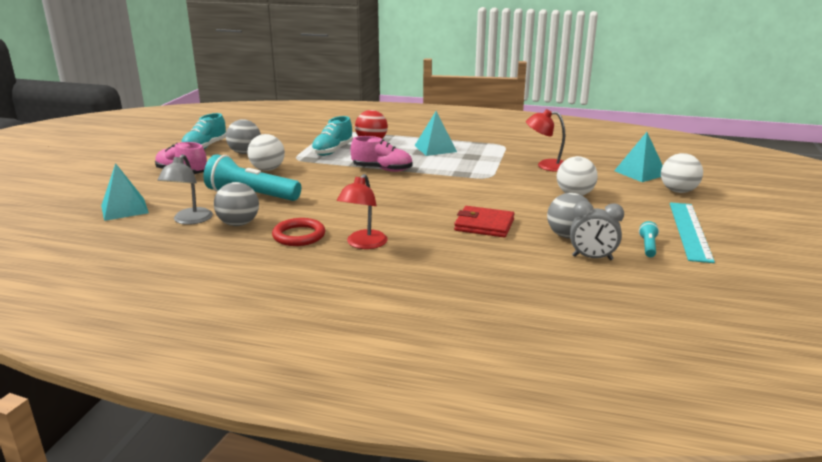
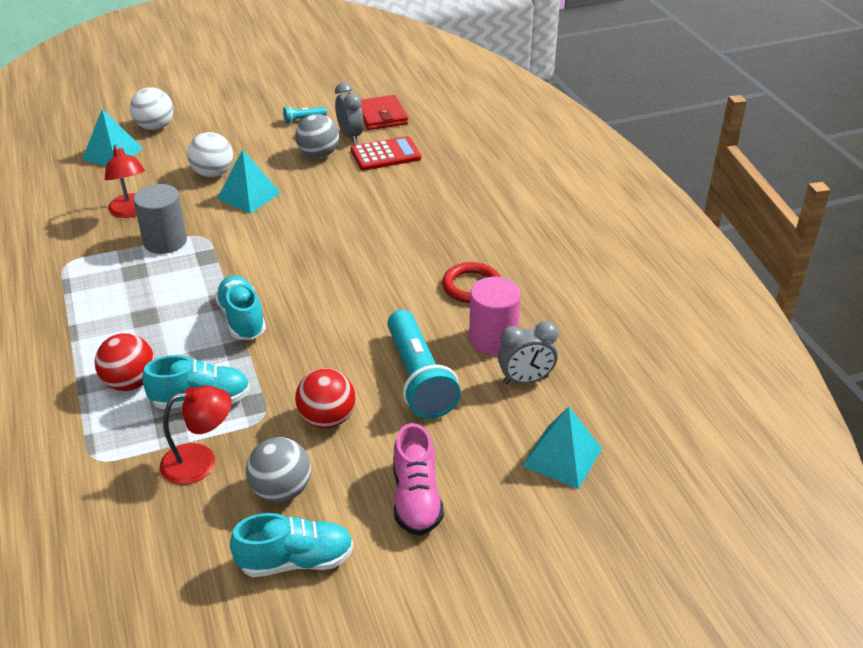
camera: 125 degrees left, 15 degrees up
grey lamp [157,154,213,225] -> grey clock [498,321,558,384]
grey ball [214,182,259,226] -> pink cylinder [469,277,521,355]
white ball [247,134,285,171] -> red ball [295,368,356,428]
red lamp [337,174,388,249] -> red lamp moved to [160,386,232,485]
pink shoe [350,136,413,172] -> turquoise shoe [215,275,266,340]
turquoise pyramid [414,111,457,156] -> turquoise pyramid moved to [217,149,281,214]
red wallet [454,206,515,238] -> red wallet moved to [361,95,408,130]
turquoise ruler [670,202,715,263] -> none
none -> grey cylinder [133,184,187,254]
none -> red calculator [351,136,421,171]

